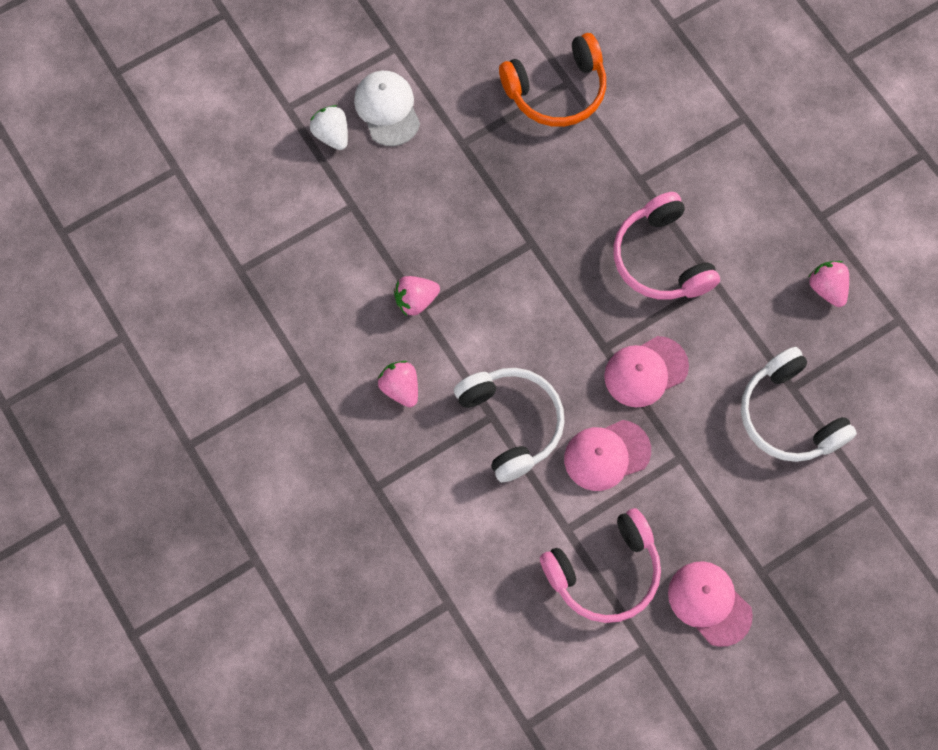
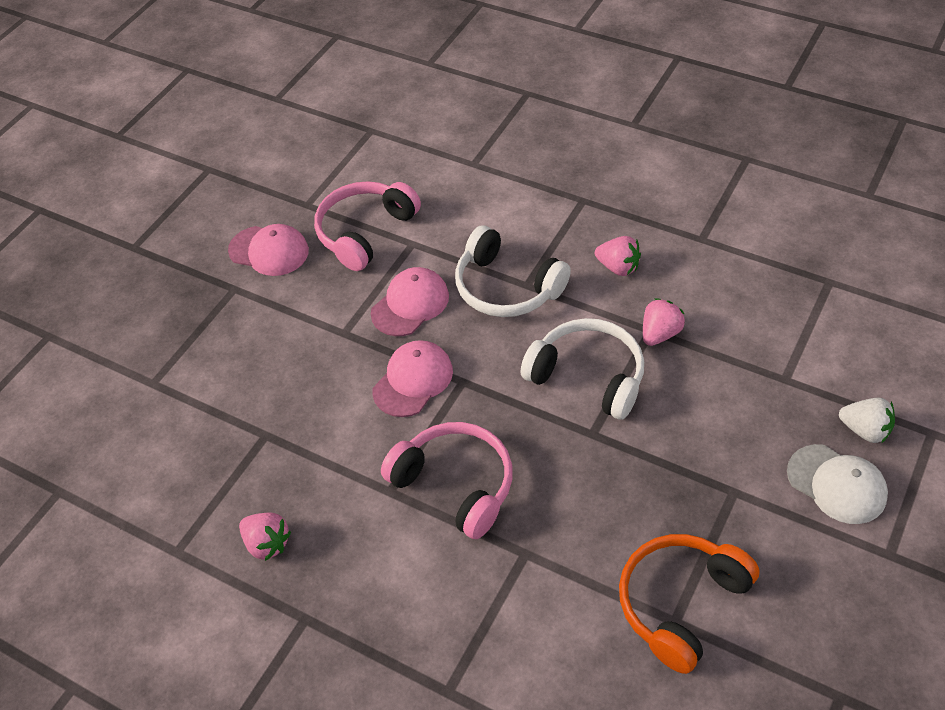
camera: 155 degrees right, 20 degrees down
white headphones [741,347,857,462] -> white headphones moved to [520,318,644,419]

